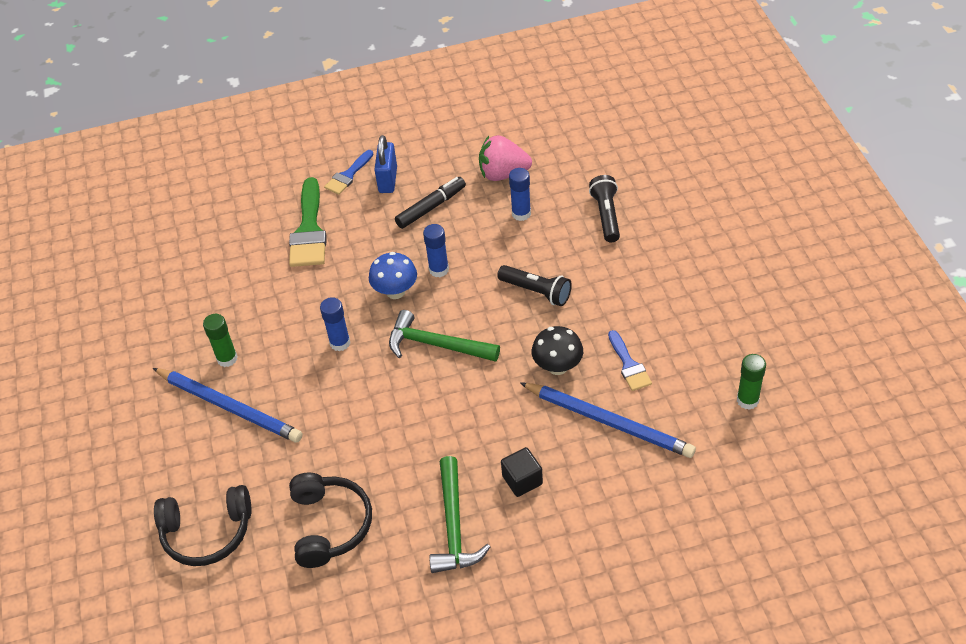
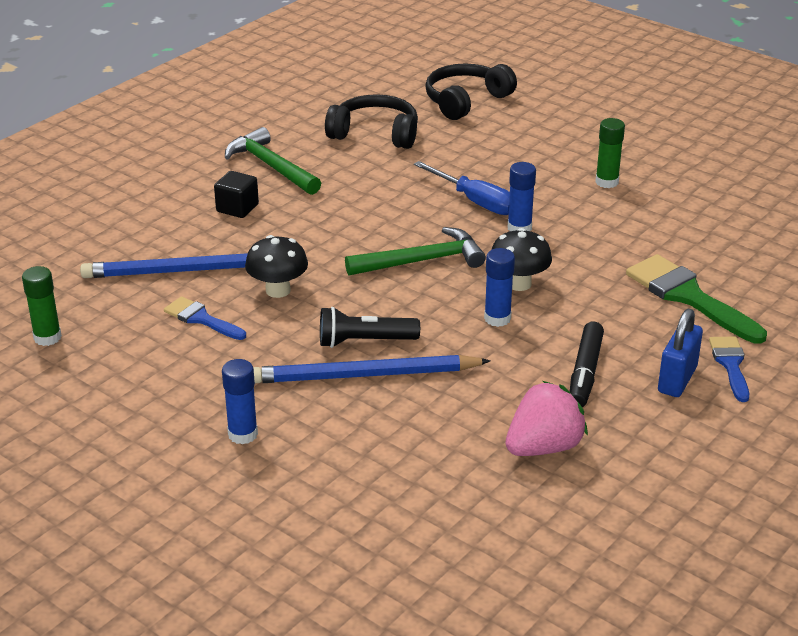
camera: 140 degrees right, 15 degrees down
blue pencil [153,368,303,443] -> blue pencil moved to [253,355,490,383]
black headphones [289,473,372,568] -> black headphones turned 150 degrees clockwise [325,94,418,149]
blue mushroom [369,252,417,299] -> black mushroom [492,228,552,291]
blue padlock [374,135,397,193] -> blue padlock turned 60 degrees clockwise [658,309,703,397]
blue glue stick [509,168,531,221] -> blue glue stick moved to [222,359,258,444]
black flashlight [589,175,620,242] -> none
none -> blue screwdriver [414,161,510,215]

